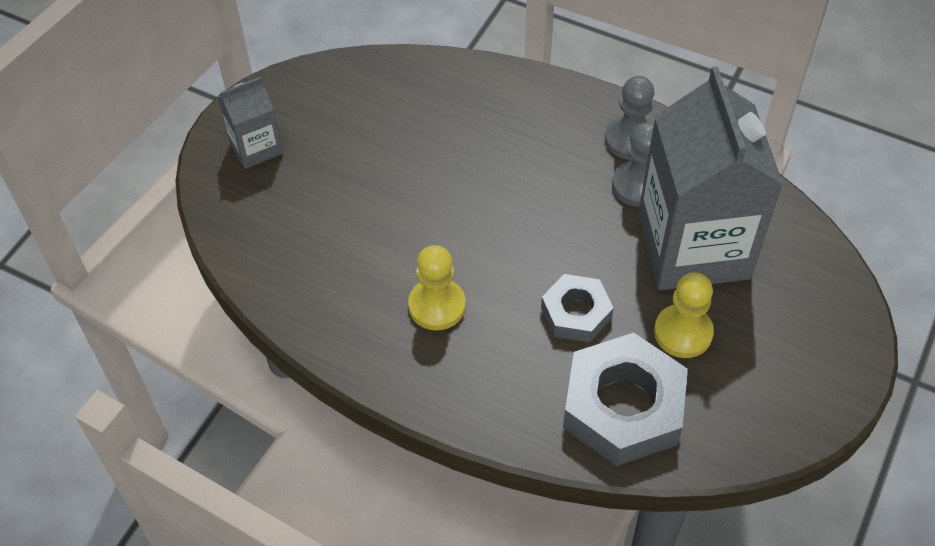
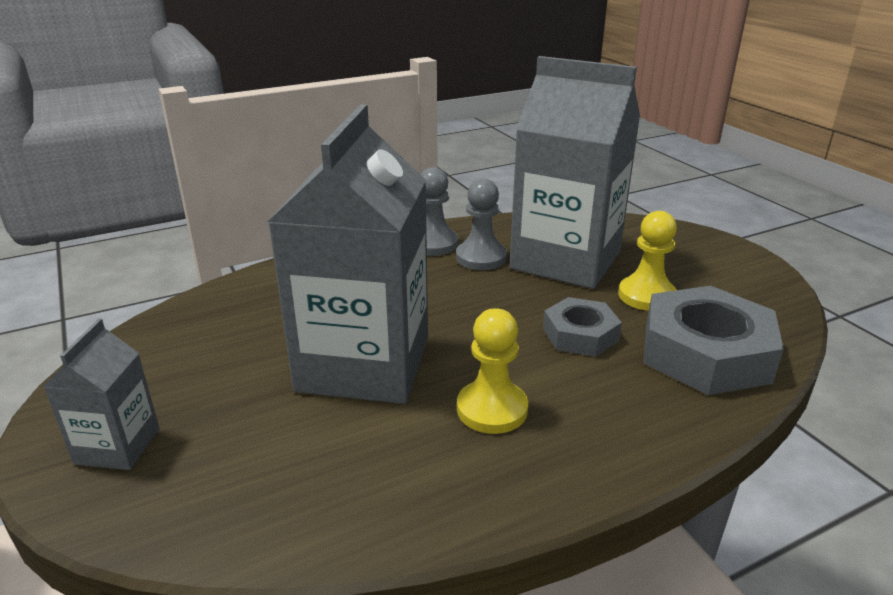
camera: 55 degrees left, 25 degrees down
none -> grey carton [268,104,428,404]

